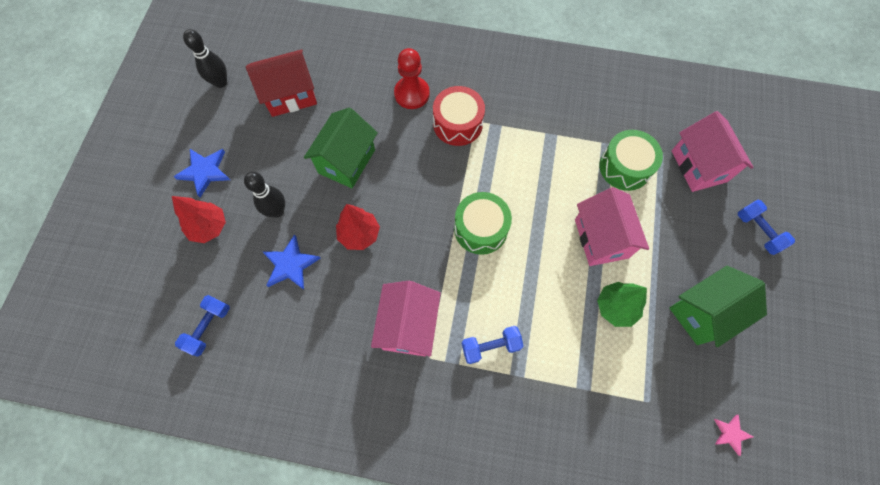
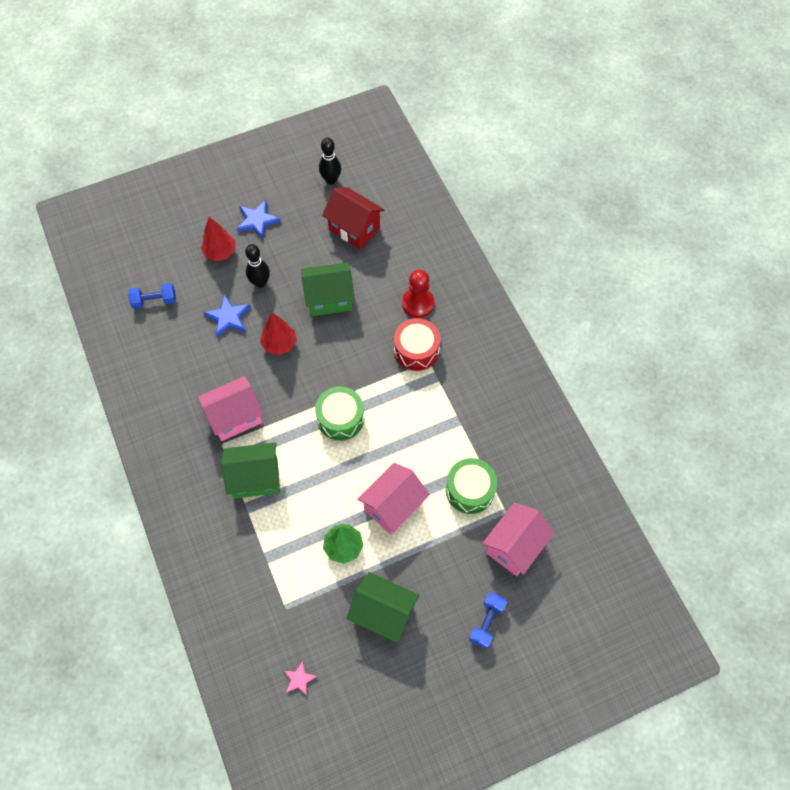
camera: 55 degrees right, 5 degrees down
blue dumbbell [461,326,524,364] -> green house [221,442,280,499]

